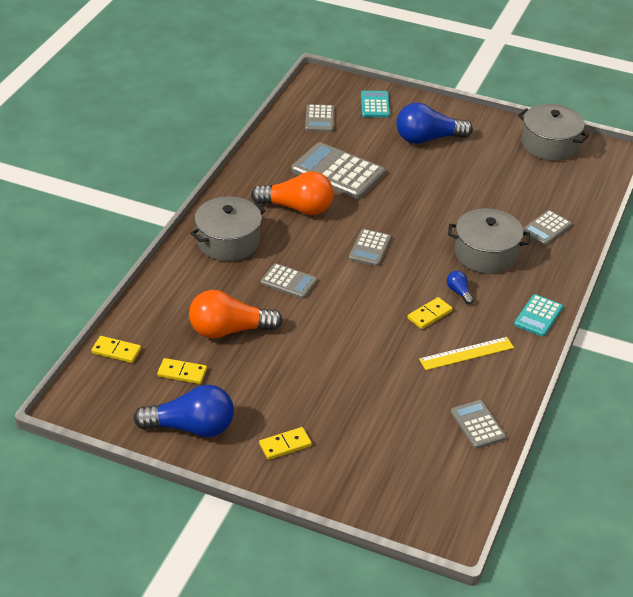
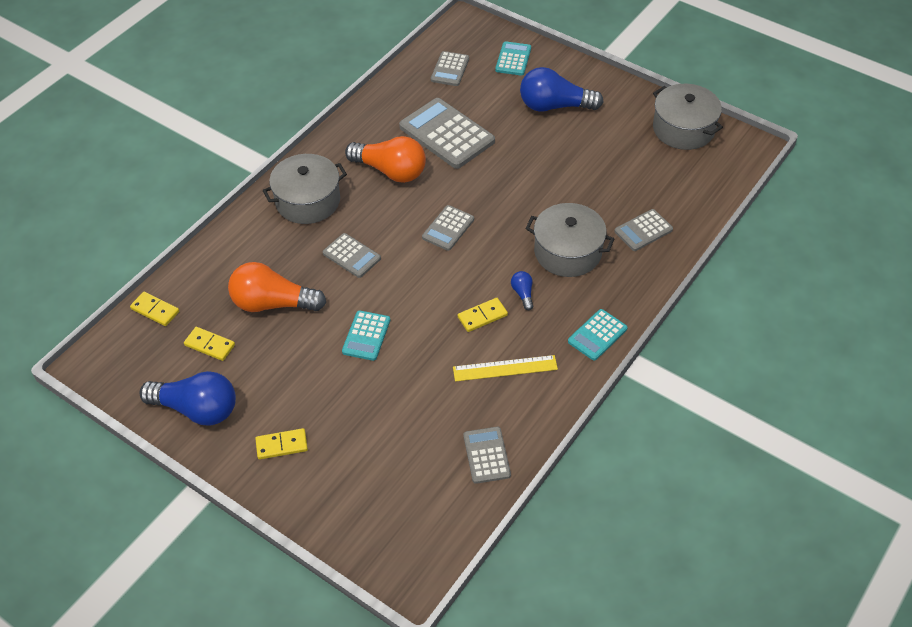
camera: 15 degrees right, 10 degrees up
none -> turquoise calculator [342,310,390,361]

